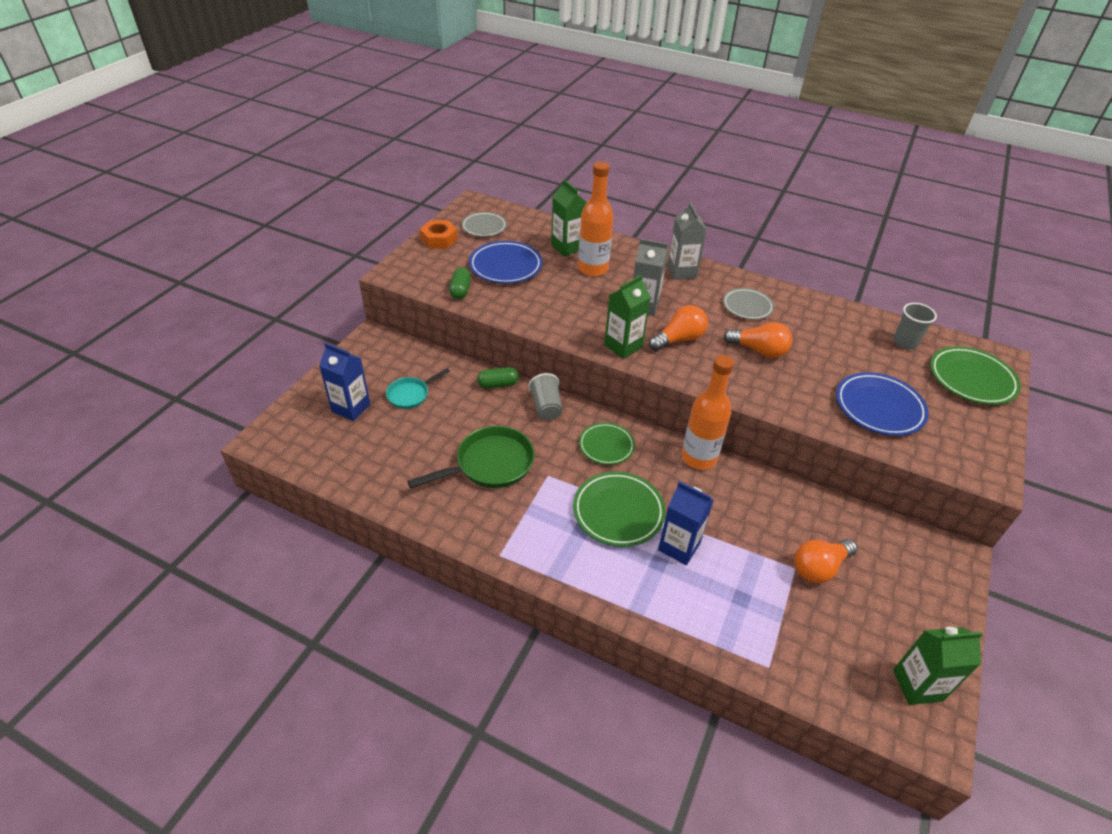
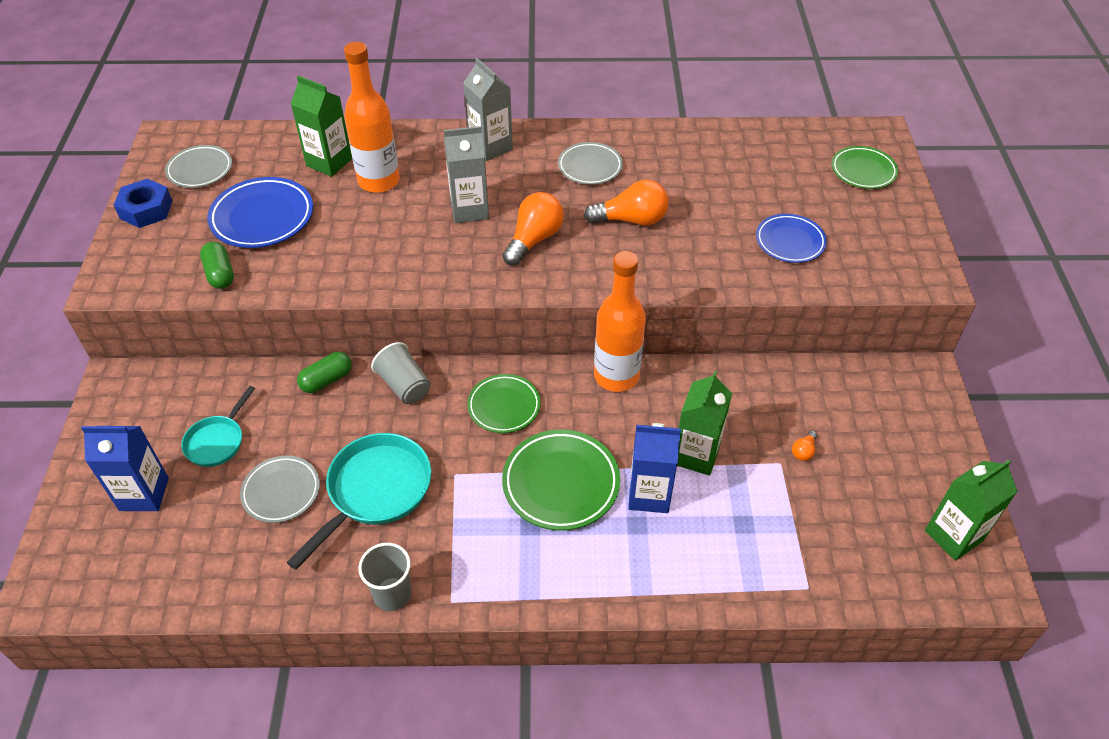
camera: 25 degrees left, 5 degrees up
green pan [407,426,535,488] -> turquoise pan [286,433,431,570]
orange nut [420,220,458,249] -> blue nut [114,179,172,228]
green carton [604,275,651,359] -> green carton moved to [677,371,732,476]
orange light bulb [794,539,857,583] -> orange light bulb [792,431,817,461], size x0.45
blue plate [836,372,929,436] -> blue plate [756,214,827,263], size x0.66
grey cup [893,303,937,350] -> grey cup moved to [358,543,412,611]
green plate [930,346,1021,405] -> green plate [832,146,898,189], size x0.66
none -> grey plate [240,456,320,523]

